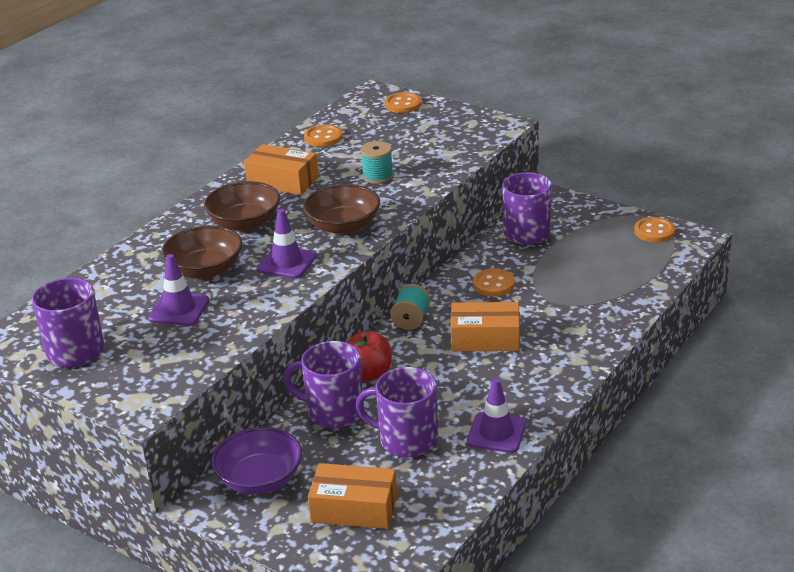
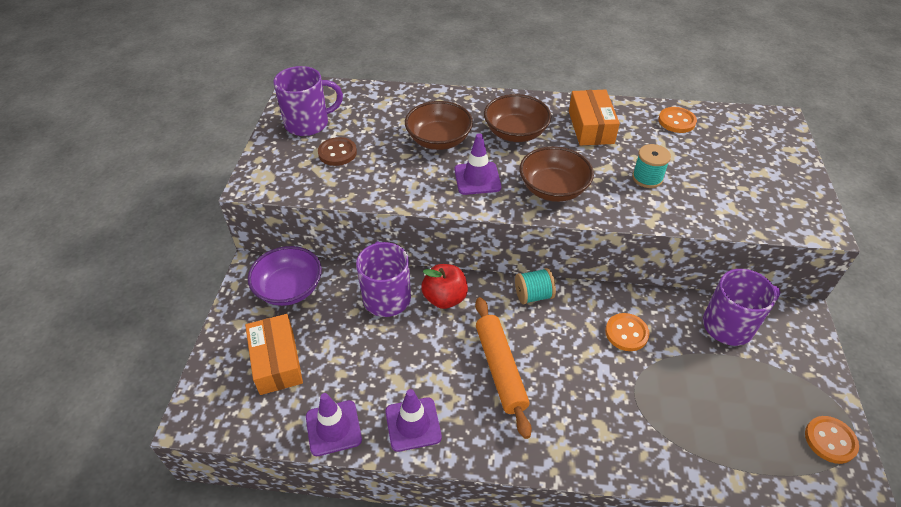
camera: 60 degrees right, 15 degrees up
purple traffic cone [148,254,209,326] -> purple traffic cone moved to [306,393,362,456]
purple mug [355,367,438,458] -> none
orange button [385,92,422,113] -> none
orange box [451,302,520,351] -> none
none -> brown button [318,137,357,166]
none -> orange rolling pin [475,297,532,439]

